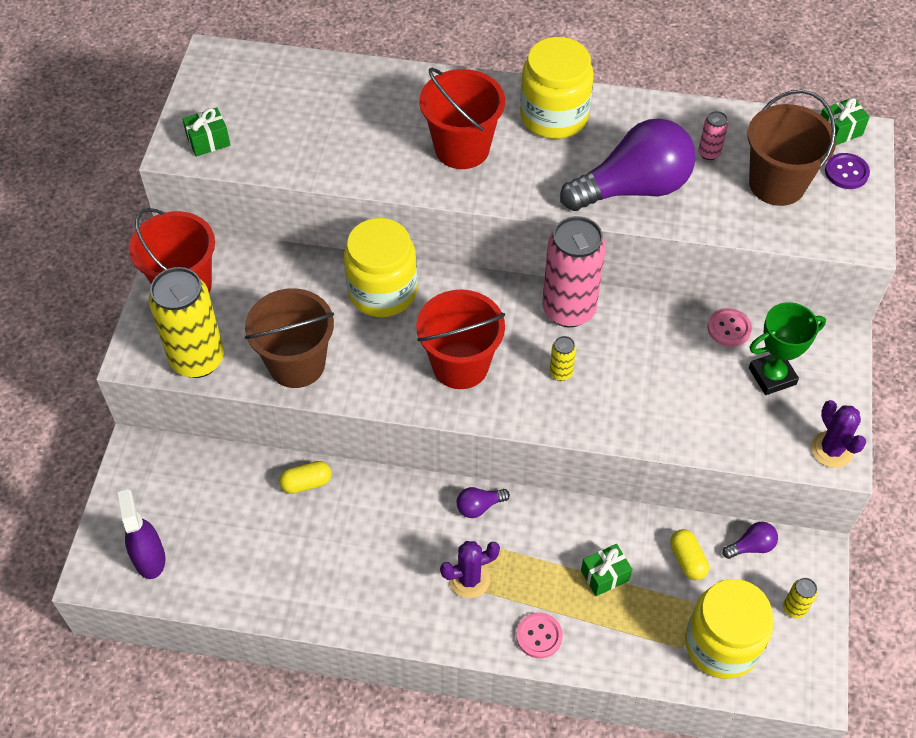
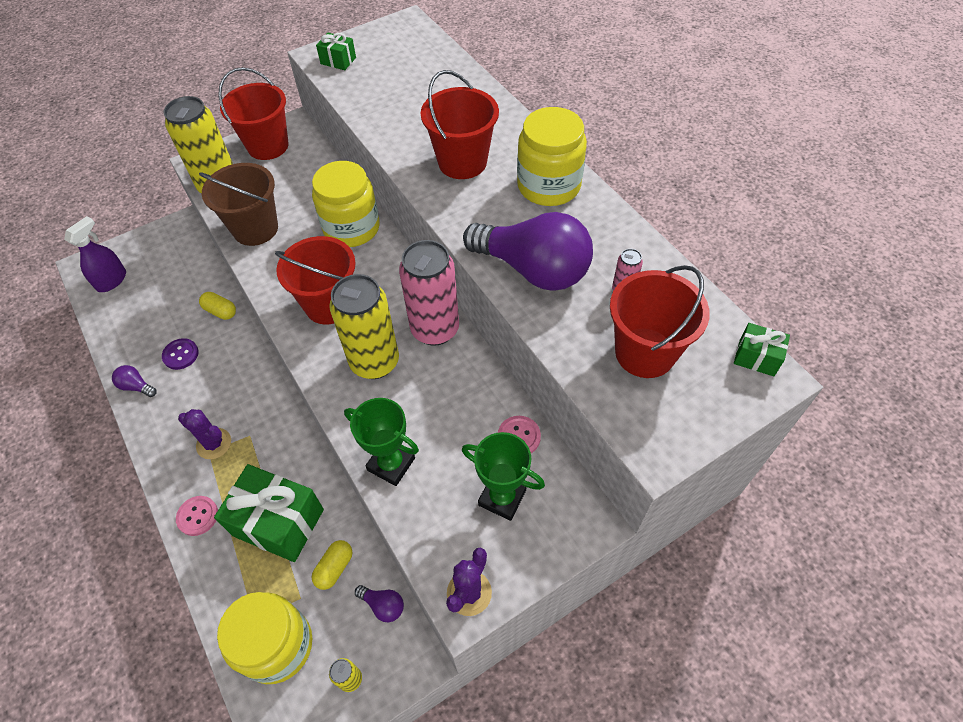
camera: 50 degrees right, 0 degrees up
purple light bulb [457,487,510,518] -> purple light bulb moved to [112,365,157,397]
yellow can [550,336,576,381] -> yellow can [329,274,399,379], size x2.38
green gift [581,544,632,596] -> green gift [214,464,324,562], size x2.09
brown bucket [748,90,836,206] -> red bucket [610,265,710,378]
purple button [825,153,870,189] -> purple button moved to [162,338,199,370]
none -> green trophy [344,398,419,486]

